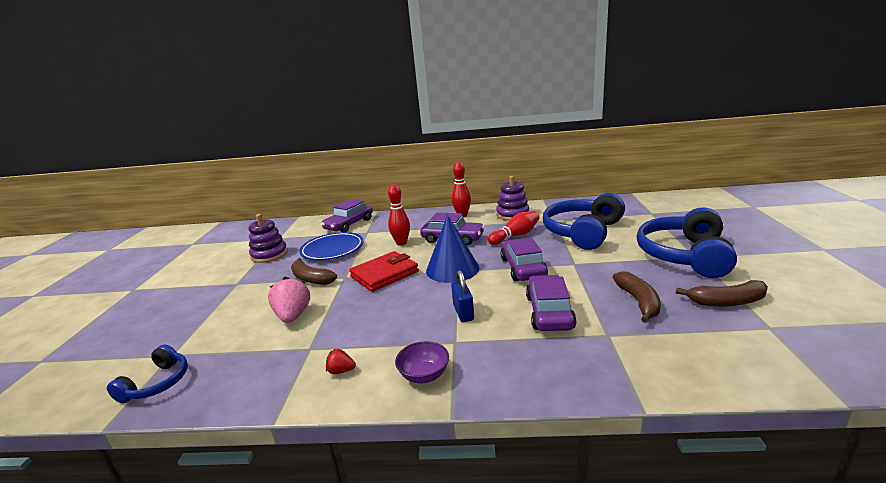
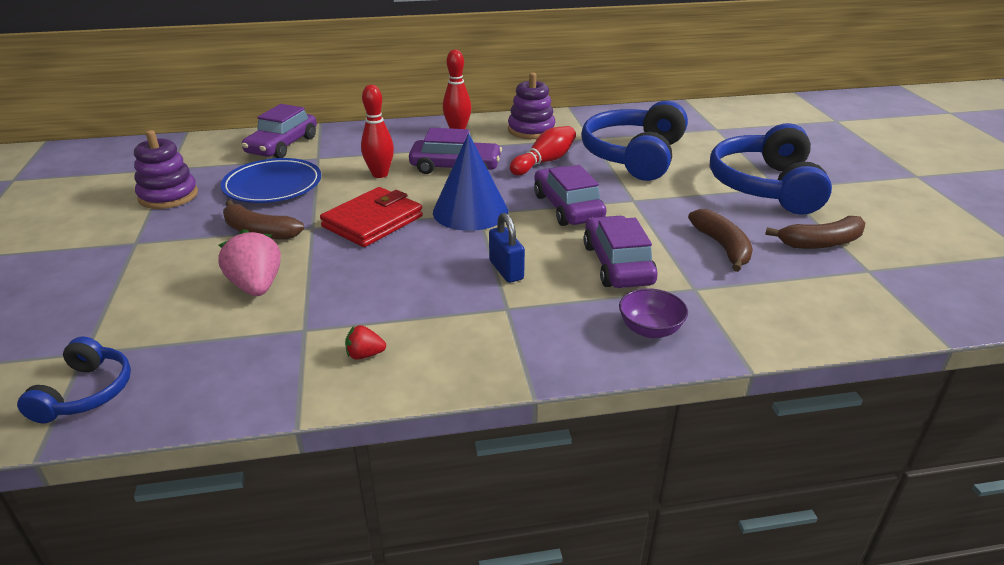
camera: 15 degrees left, 10 degrees up
purple bowl [395,341,449,383] -> purple bowl moved to [619,288,688,338]

